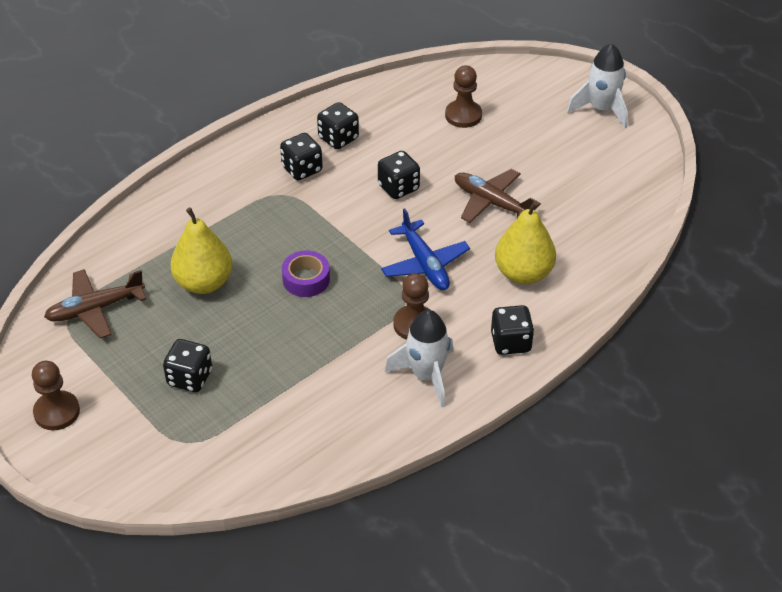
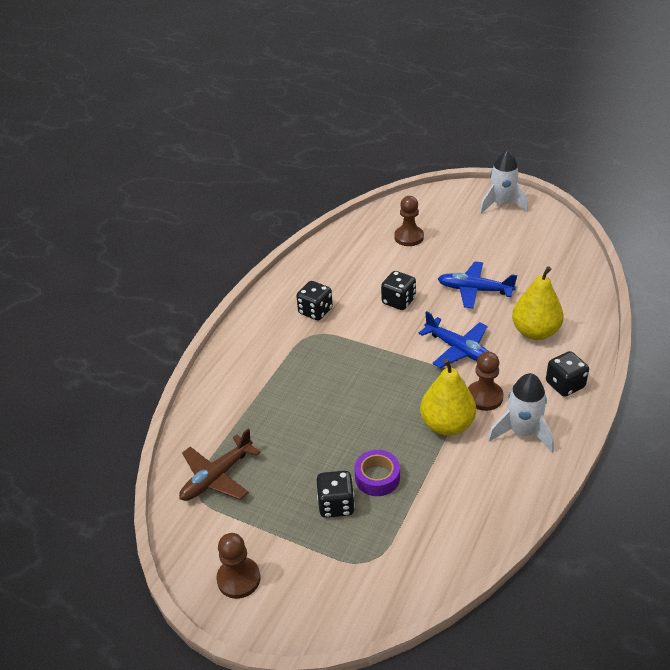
camera: 20 degrees left, 5 degrees down
yellow pear [170,207,232,294] -> yellow pear moved to [420,359,476,436]
purple tape [282,250,330,297] -> purple tape moved to [355,450,400,496]
black dice [317,102,359,149] -> none
brown plane [455,169,541,223] -> blue plane [438,261,517,308]

